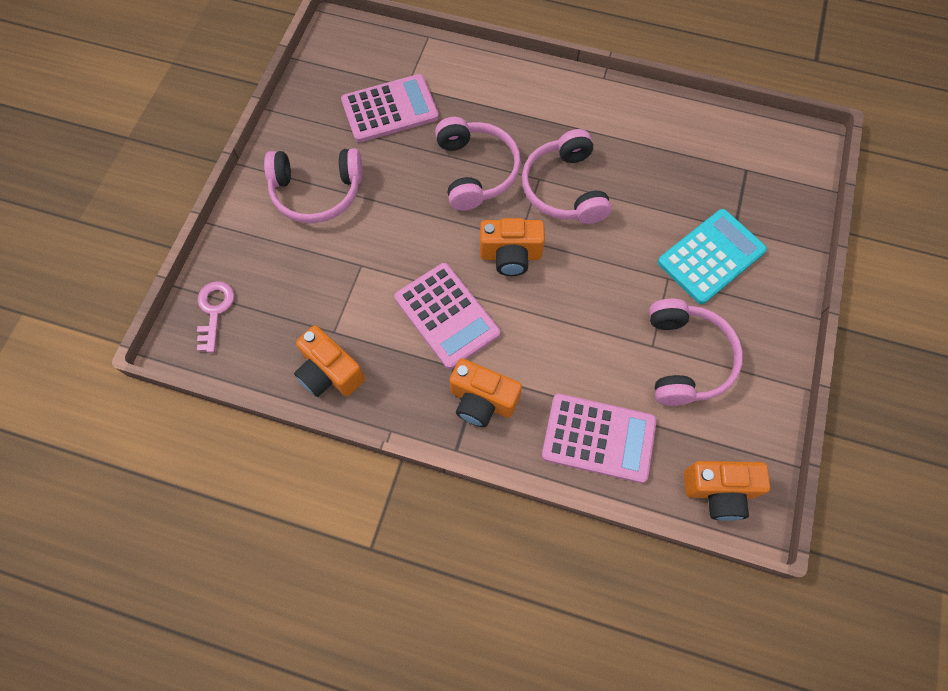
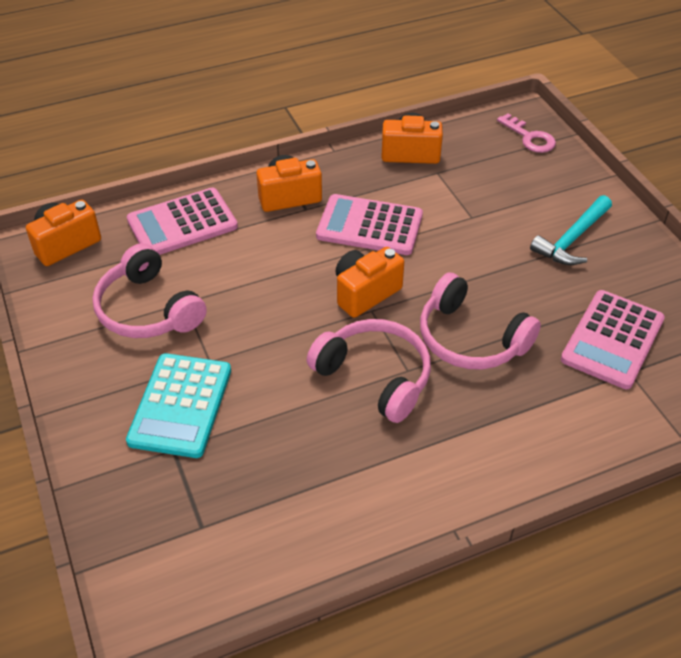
camera: 140 degrees right, 20 degrees down
pink headphones [264,148,363,223] -> turquoise hammer [530,195,612,265]

